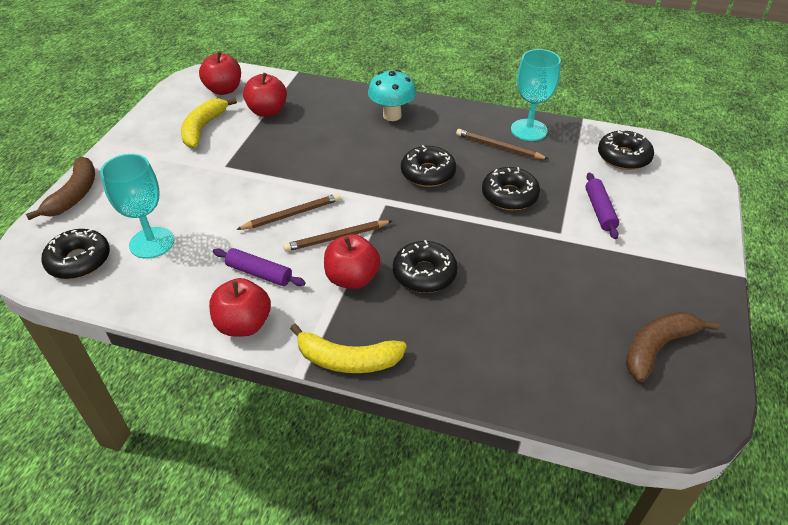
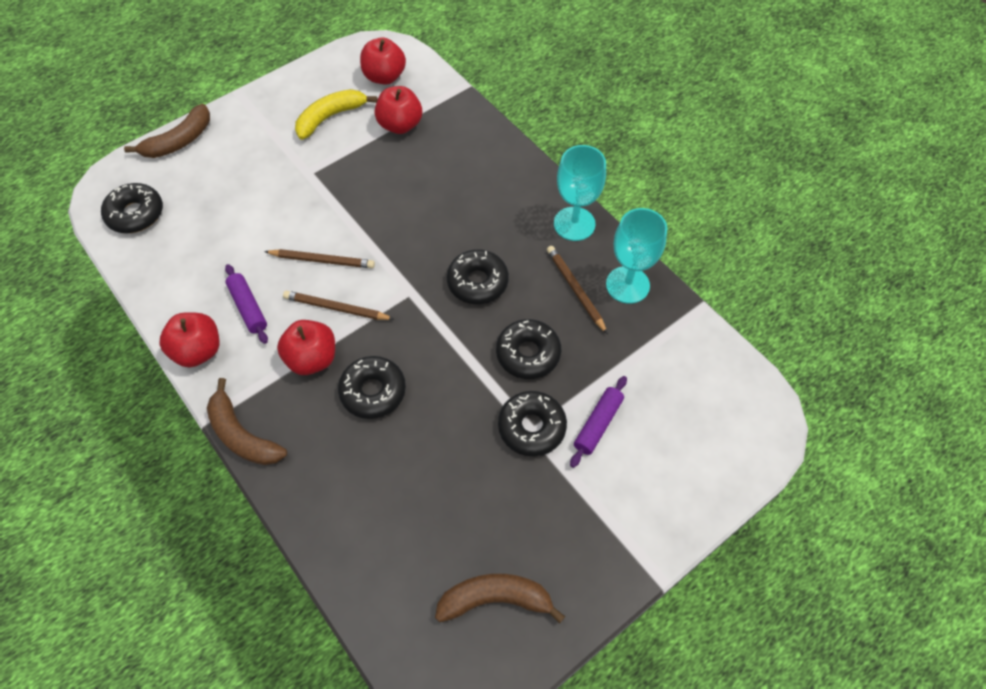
camera: 35 degrees right, 15 degrees up
turquoise goblet [100,154,174,259] -> turquoise goblet moved to [554,145,606,241]
yellow banana [290,324,407,373] -> brown banana [207,378,287,465]
turquoise mushroom [368,70,416,121] -> none
black donut [598,130,654,170] -> black donut moved to [498,391,567,456]

